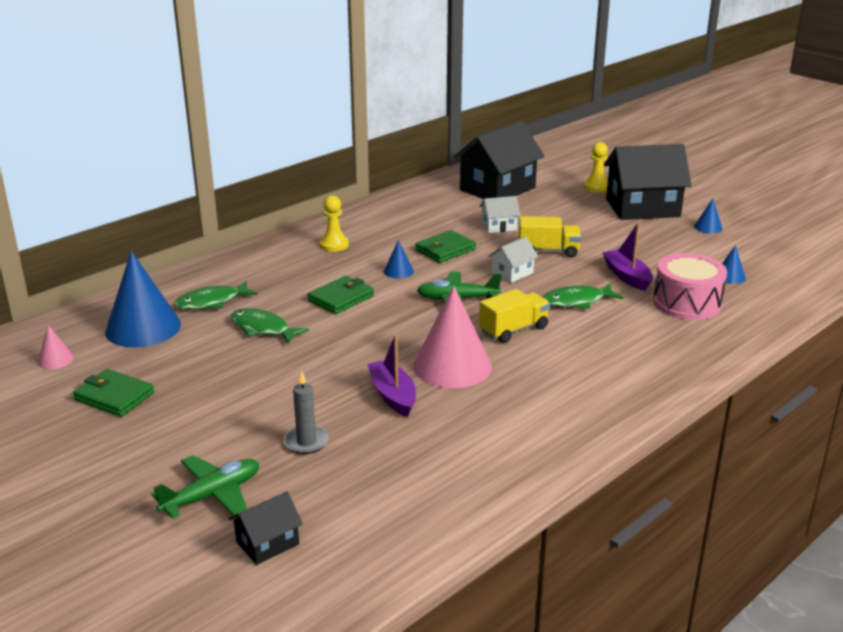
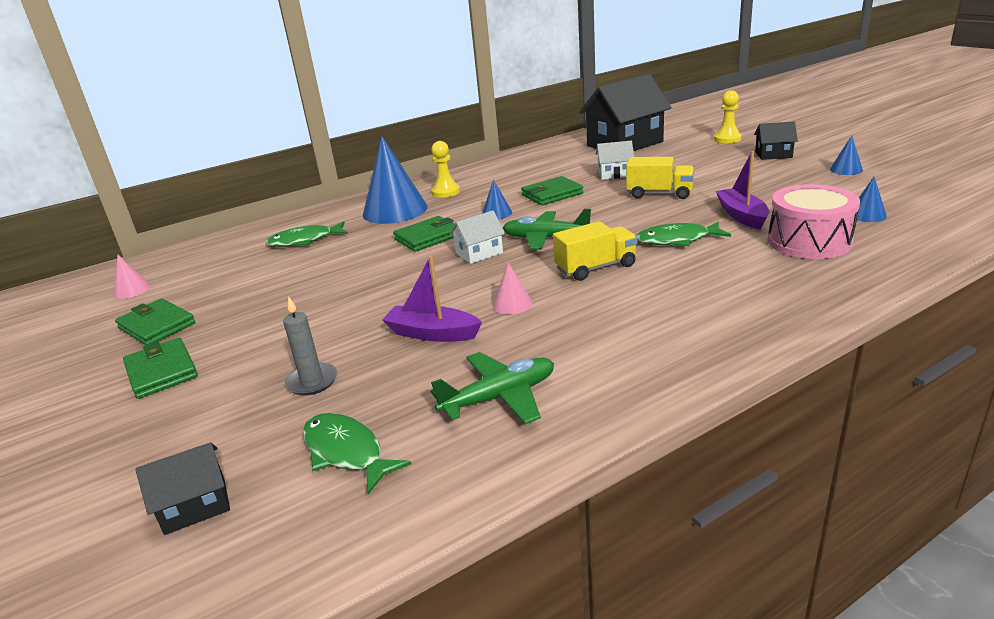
camera: 15 degrees right, 0 degrees up
blue cone [105,251,181,347] -> blue cone moved to [363,136,428,224]
green plane [152,455,259,519] -> green plane moved to [431,352,554,424]
green fish [231,308,309,344] -> green fish moved to [303,413,412,494]
purple boat [367,334,416,417] -> purple boat turned 60 degrees counterclockwise [382,256,482,342]
pink cone [413,286,492,388] -> pink cone [493,262,532,314], size x0.45
white house [488,237,538,283] -> white house moved to [449,210,505,264]
black house [604,144,692,220] -> black house [754,121,798,160], size x0.47
none -> green wallet [123,338,198,399]

